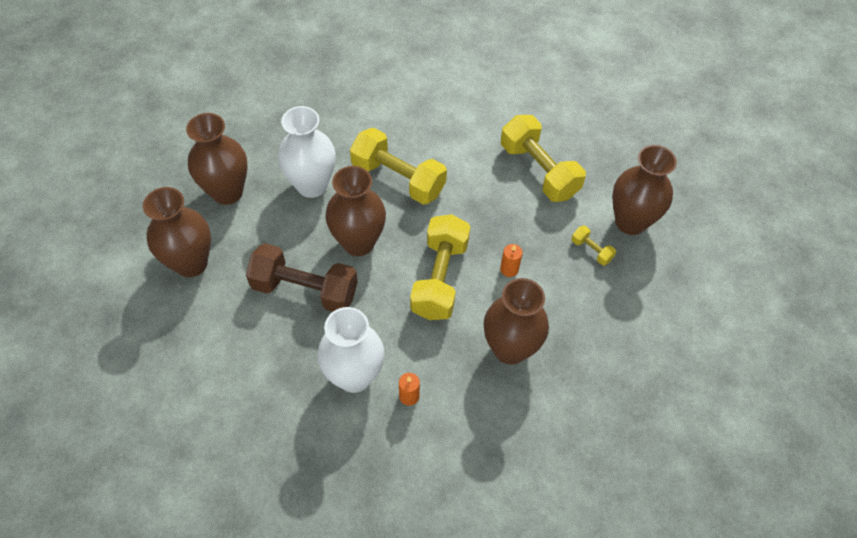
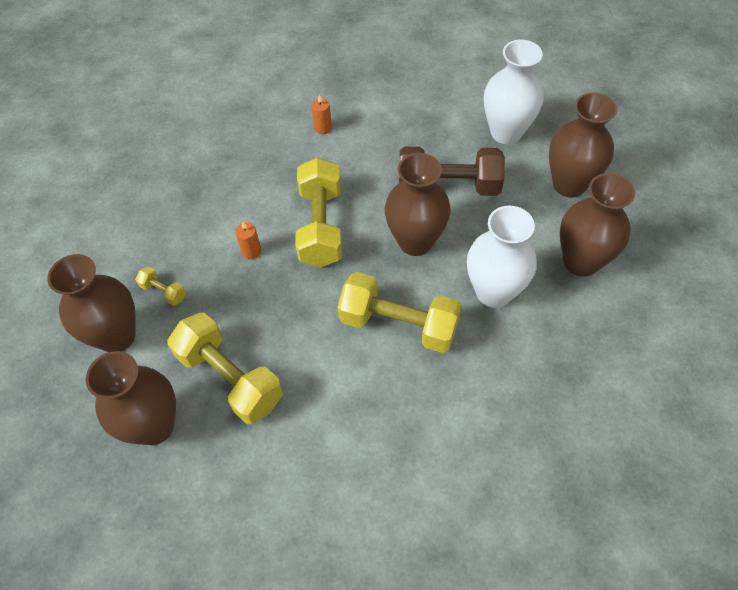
camera: 170 degrees right, 0 degrees up
white vase [317,307,384,393] -> white vase moved to [484,40,544,144]
brown vase [484,278,549,365] -> brown vase moved to [86,351,176,445]

